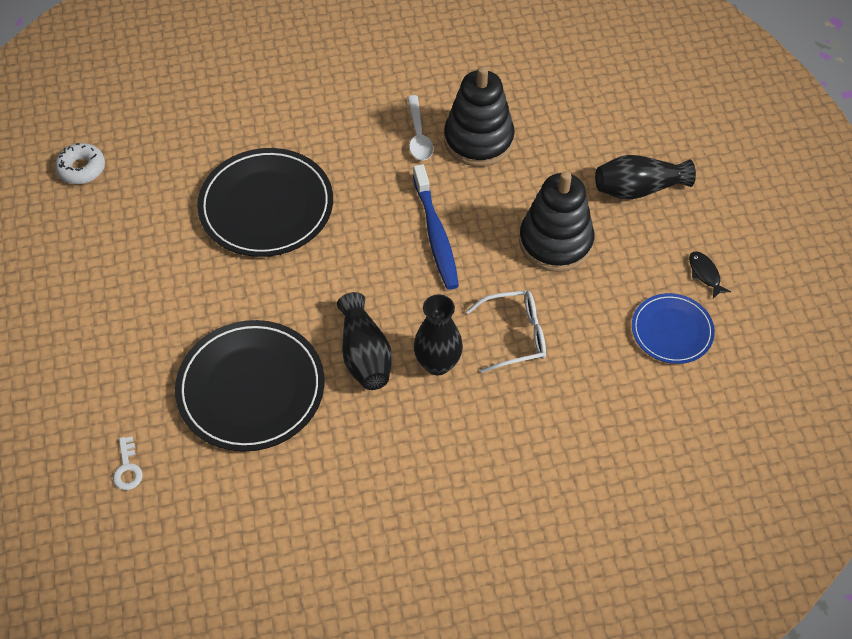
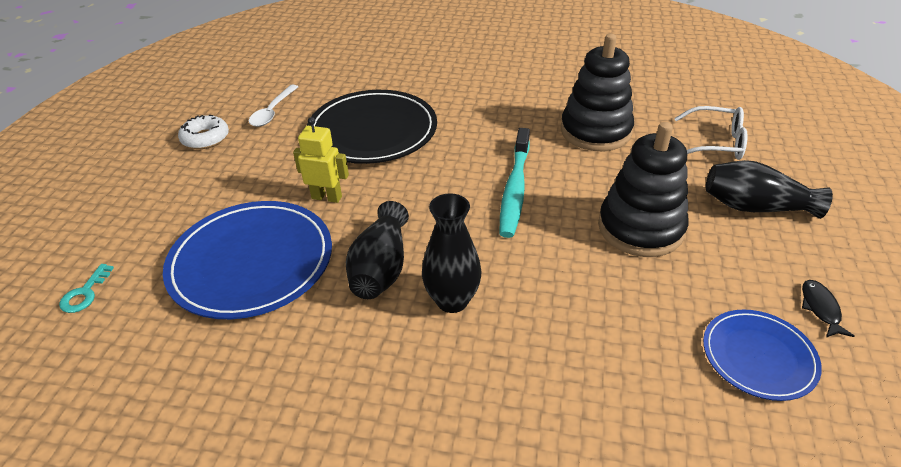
camera: 25 degrees right, 15 degrees down
white donut [55,143,105,184] -> white donut moved to [178,115,229,149]
white key [113,436,143,490] -> turquoise key [59,264,114,313]
black plate [175,320,324,452] -> blue plate [163,201,332,319]
white spoon [407,95,434,160] -> white spoon moved to [249,85,298,127]
blue toothbrush [413,164,459,290] -> turquoise toothbrush [500,128,530,238]
white glasses [466,290,546,373] -> white glasses moved to [674,106,748,160]
none -> yellow robot [293,117,349,203]

